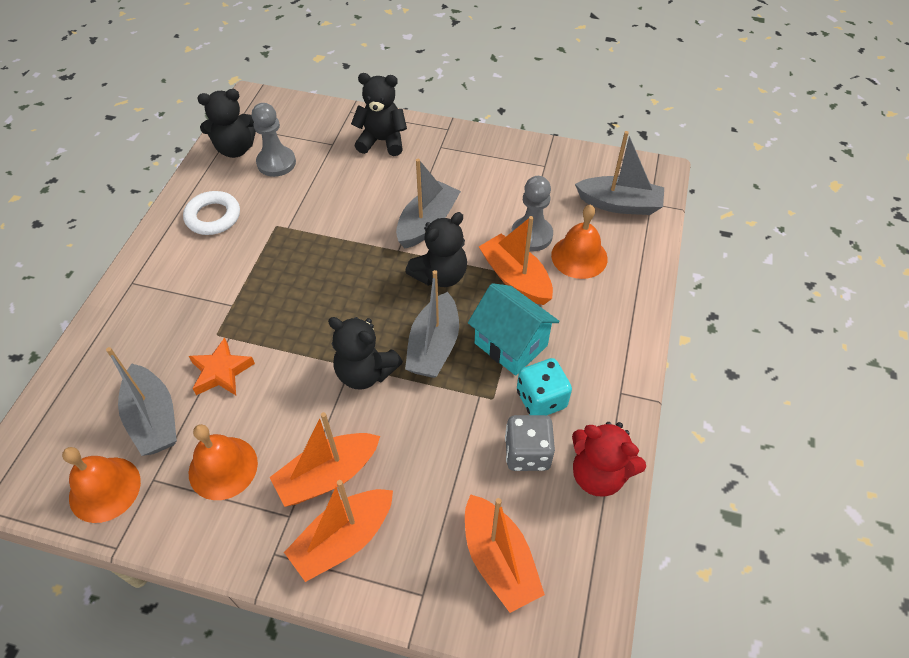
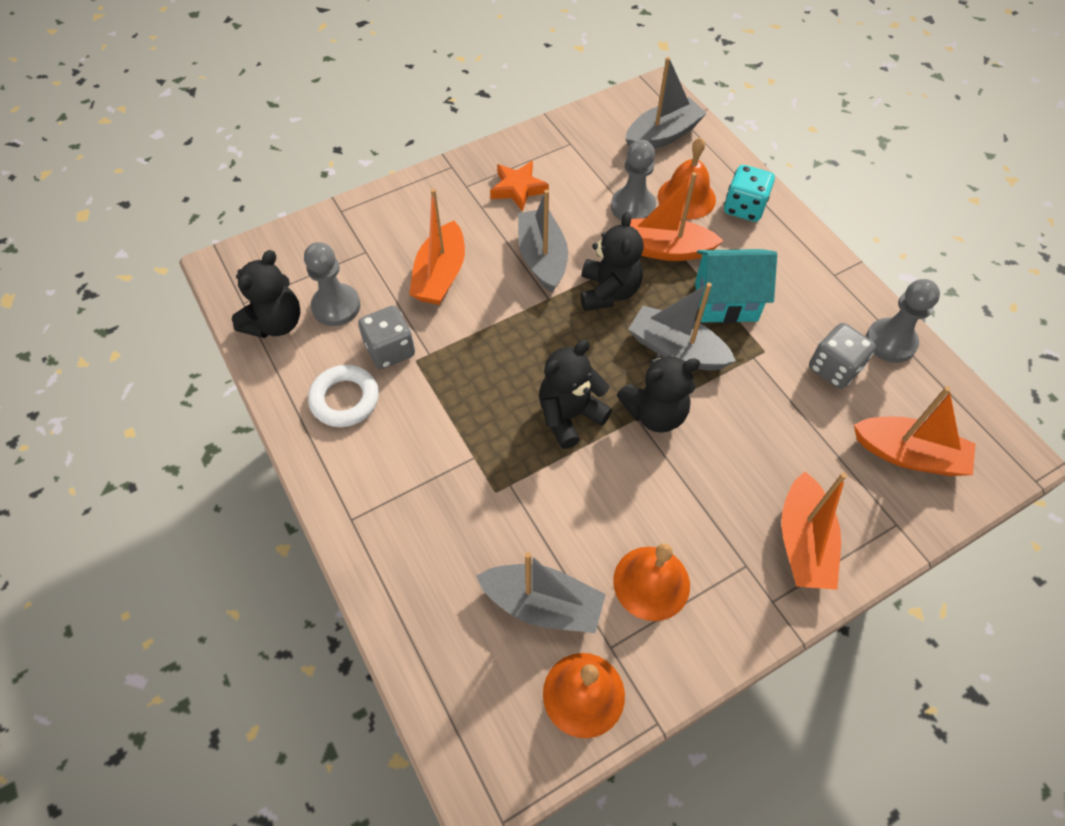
camera: 45 degrees left, 5 degrees up
orange star [189,338,255,395] -> orange star moved to [490,161,549,212]
orange boat [269,412,380,507] -> orange boat moved to [409,189,465,305]
black teddy bear [351,73,407,156] -> black teddy bear moved to [539,340,612,449]
grey boat [405,270,459,378] -> grey boat turned 150 degrees clockwise [629,283,736,371]
turquoise dice [517,358,572,416] -> turquoise dice moved to [724,165,775,222]
red teddy bear [572,422,646,497] -> grey pawn [866,279,940,363]
none -> grey dice [358,306,415,369]

